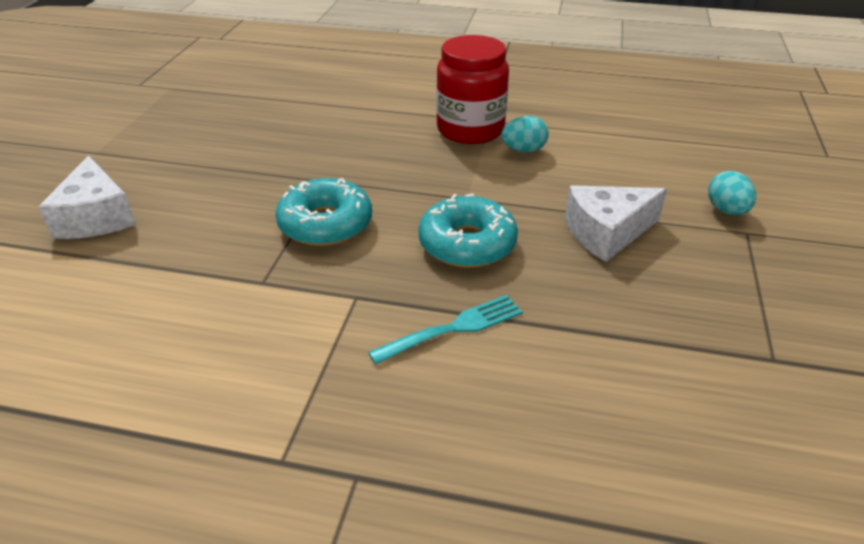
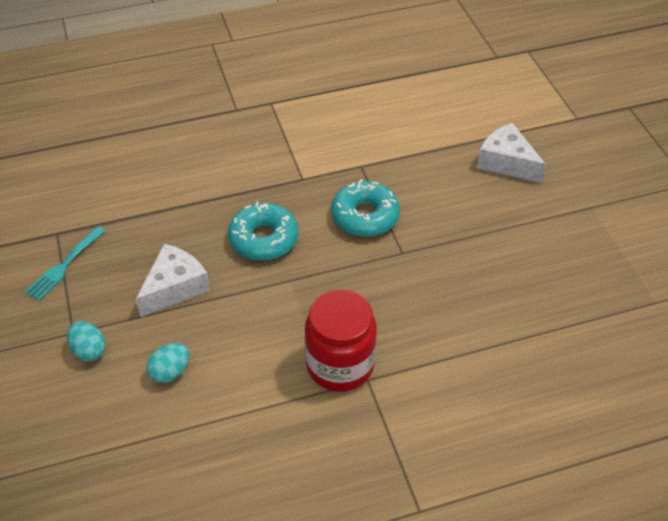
camera: 150 degrees right, 10 degrees up
turquoise fork [368,295,523,365] -> turquoise fork moved to [25,226,106,301]
turquoise egg [501,116,549,153] -> turquoise egg moved to [147,343,189,383]

